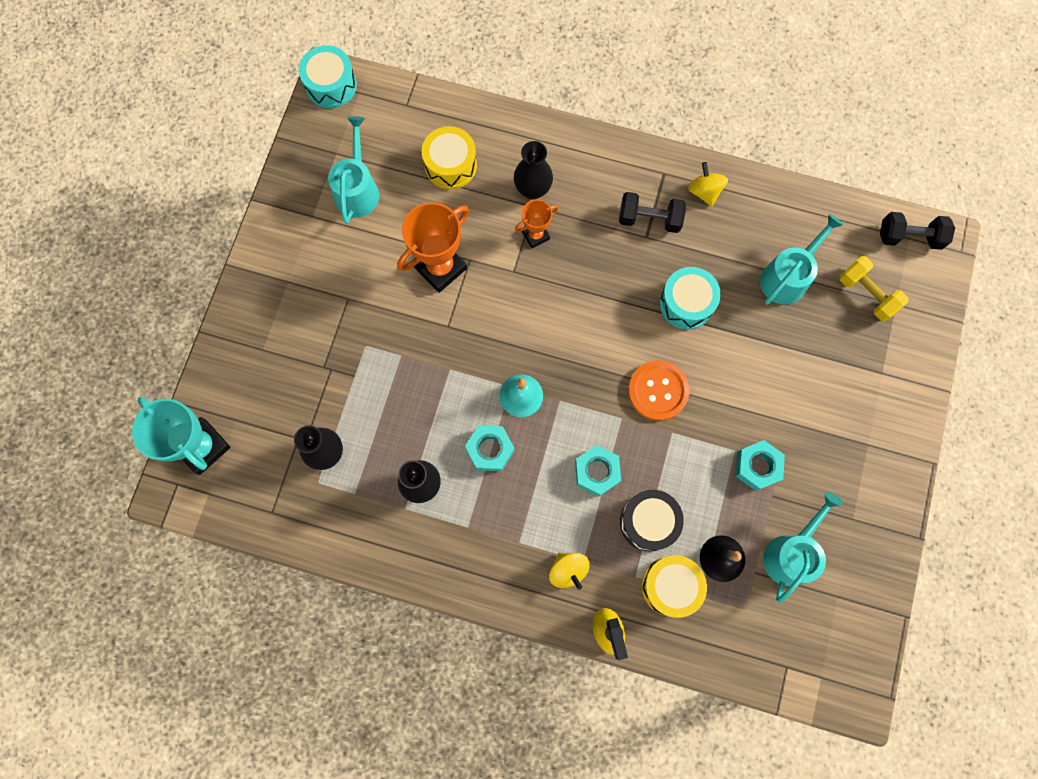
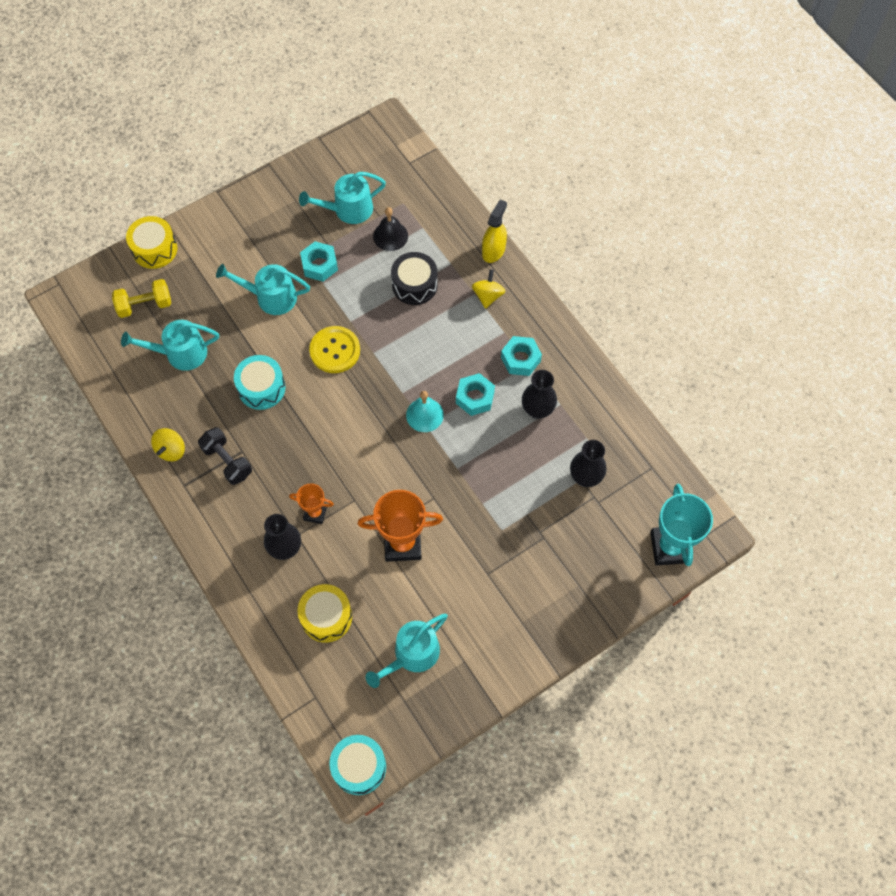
camera: 140 degrees left, 10 degrees down
turquoise nut [575,445,621,496] -> turquoise nut moved to [501,336,542,376]
orange button [628,361,689,421] -> yellow button [309,326,360,373]
yellow drum [641,555,707,618] -> yellow drum moved to [126,216,177,269]
yellow dumbbell [839,256,908,322] -> yellow dumbbell turned 75 degrees clockwise [112,279,171,318]
black dumbbell [880,212,955,250] -> none
none -> turquoise watering can [216,264,310,315]

